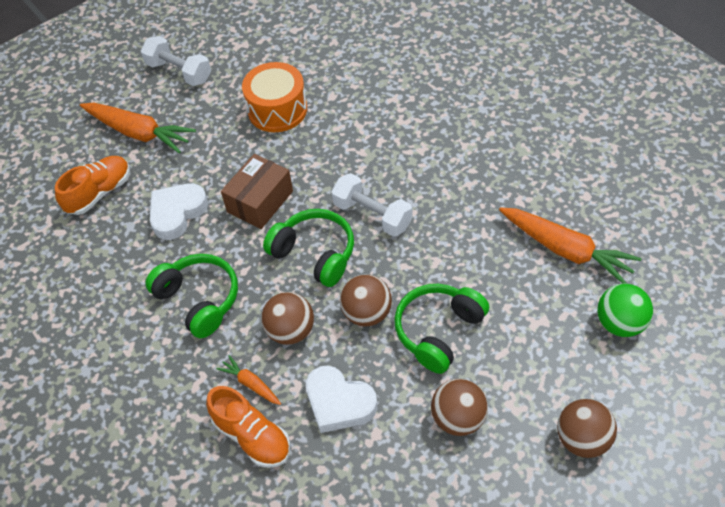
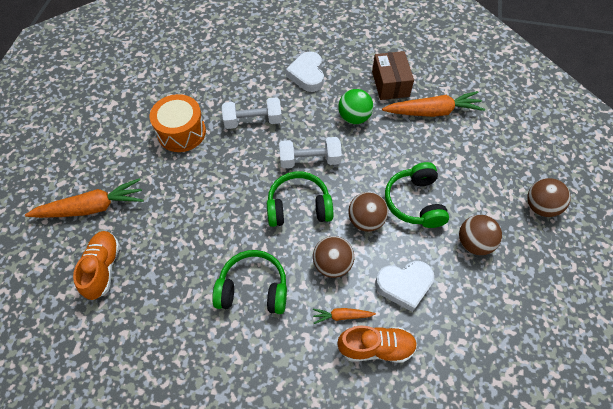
camera: 45 degrees left, 5 degrees up
white dumbbell [141,36,211,86] -> white dumbbell moved to [222,97,282,129]
white heart [150,183,208,240] -> white heart moved to [286,51,324,92]
brown box [221,154,293,229] -> brown box moved to [372,51,414,100]
green ball [597,284,653,337] -> green ball moved to [338,89,373,124]

